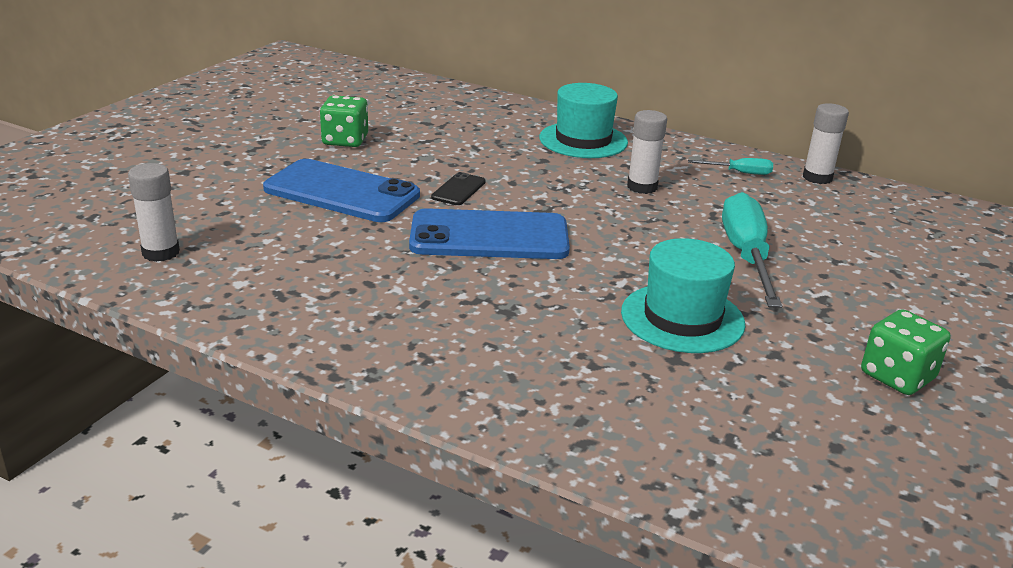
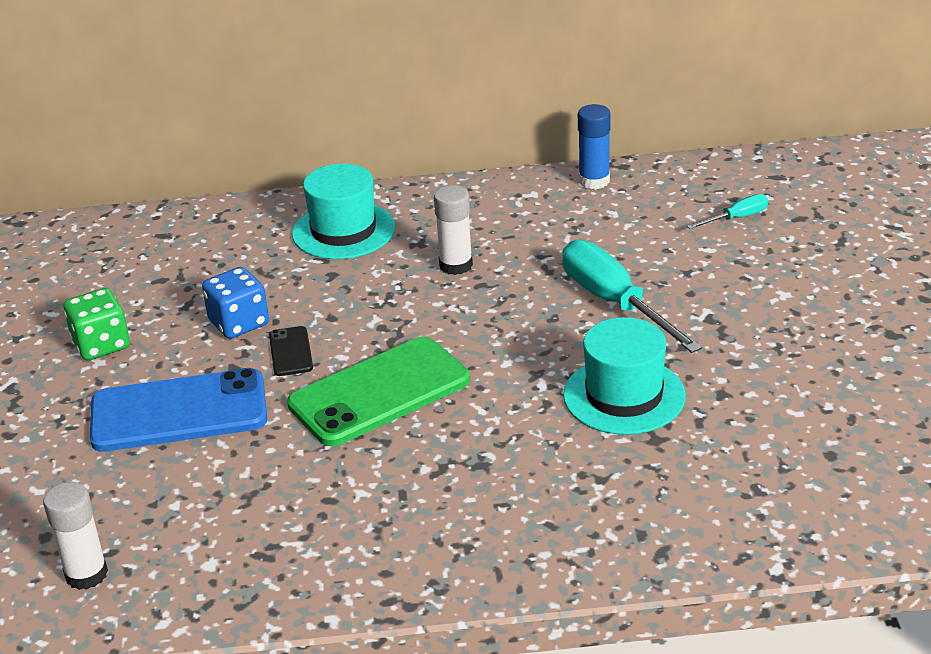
camera: 30 degrees left, 5 degrees up
blue phone [409,208,570,259] -> green phone [287,337,470,446]
turquoise screwdriver [688,158,773,175] -> turquoise screwdriver moved to [687,194,768,229]
white glue stick [803,103,849,184] -> blue glue stick [578,104,611,189]
green dice [861,309,951,395] -> none
none -> blue dice [202,267,269,339]

